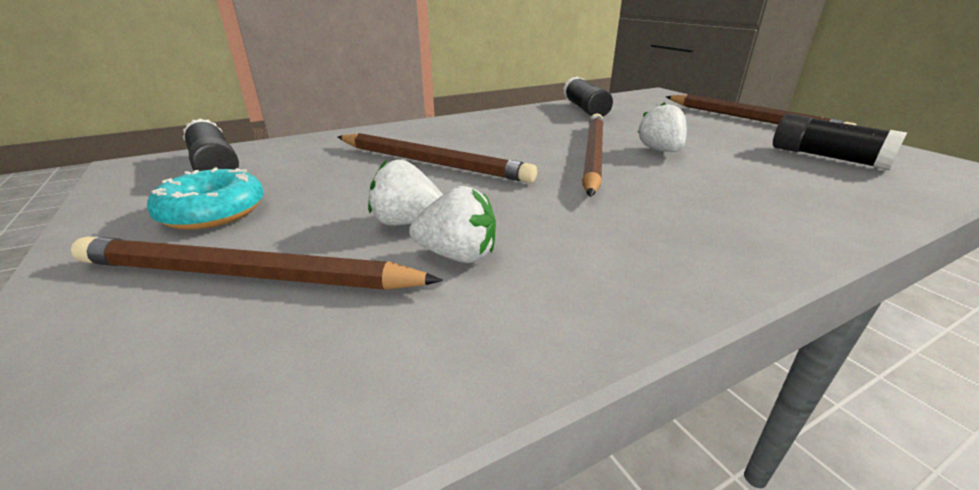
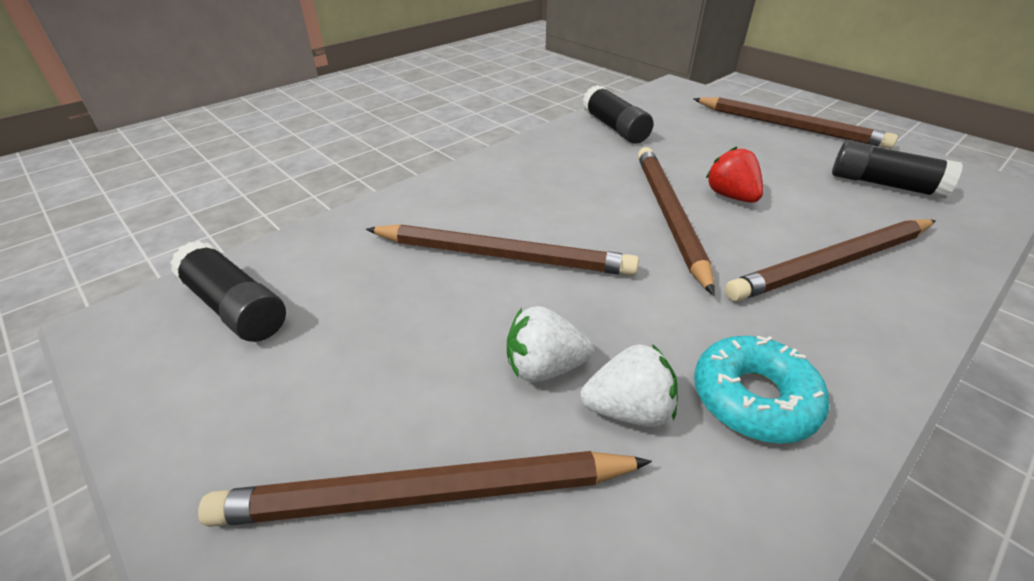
camera: 15 degrees left, 10 degrees up
turquoise donut [147,168,264,230] -> turquoise donut moved to [694,336,829,444]
white strawberry [637,102,687,152] -> red strawberry [706,146,763,203]
none -> brown pencil [725,219,936,302]

